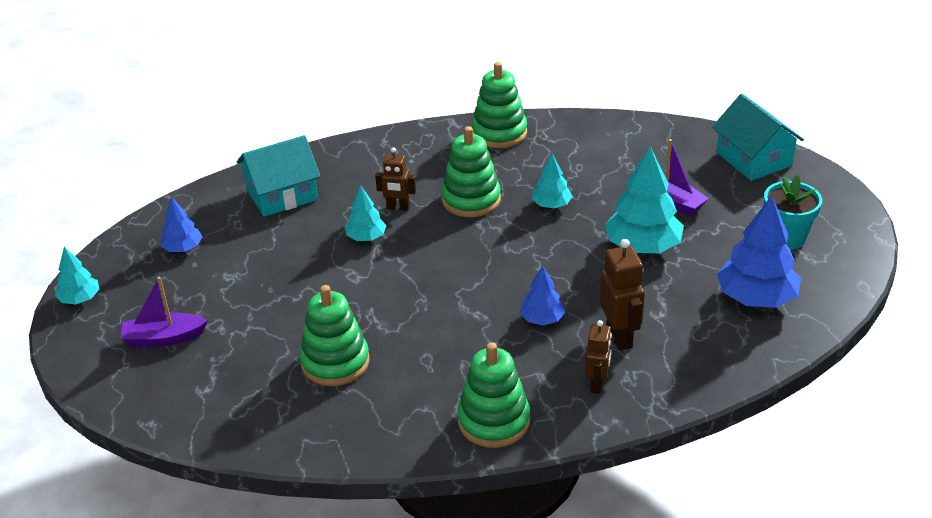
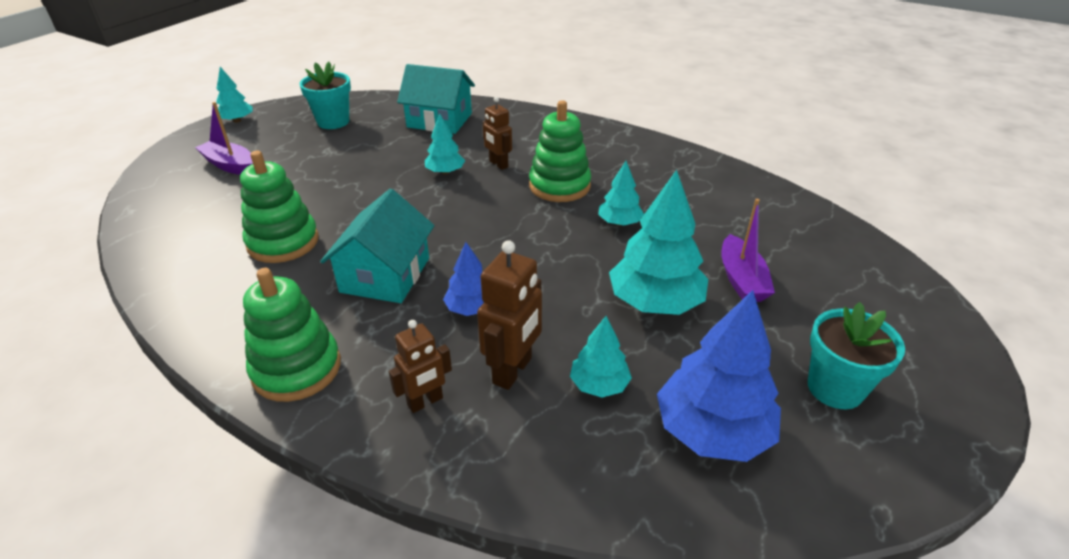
camera: 40 degrees right, 0 degrees up
blue tree [161,196,203,252] -> turquoise flower pot [299,62,351,129]
green stacking toy [472,62,527,148] -> none
turquoise house [712,94,804,181] -> turquoise house moved to [320,189,434,303]
none -> turquoise tree [570,316,632,398]

